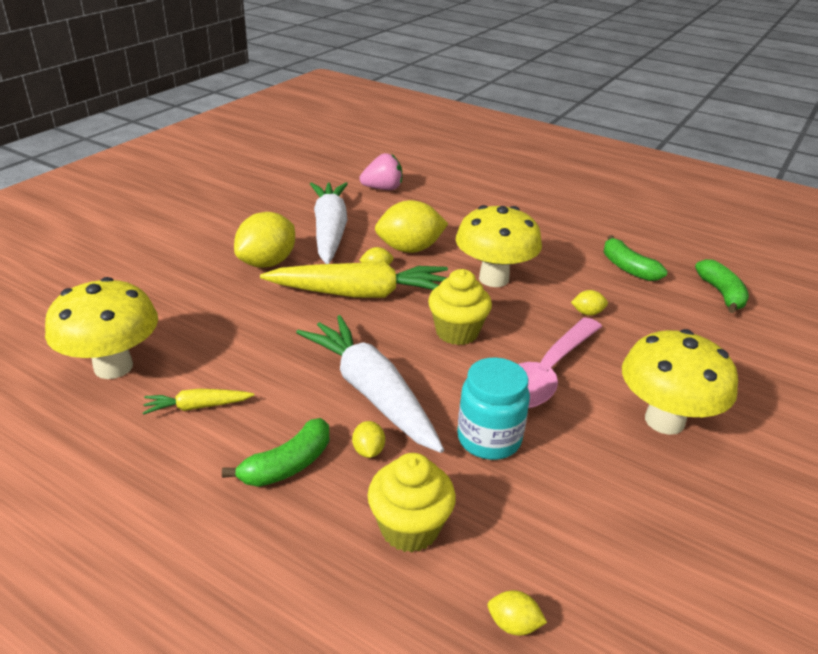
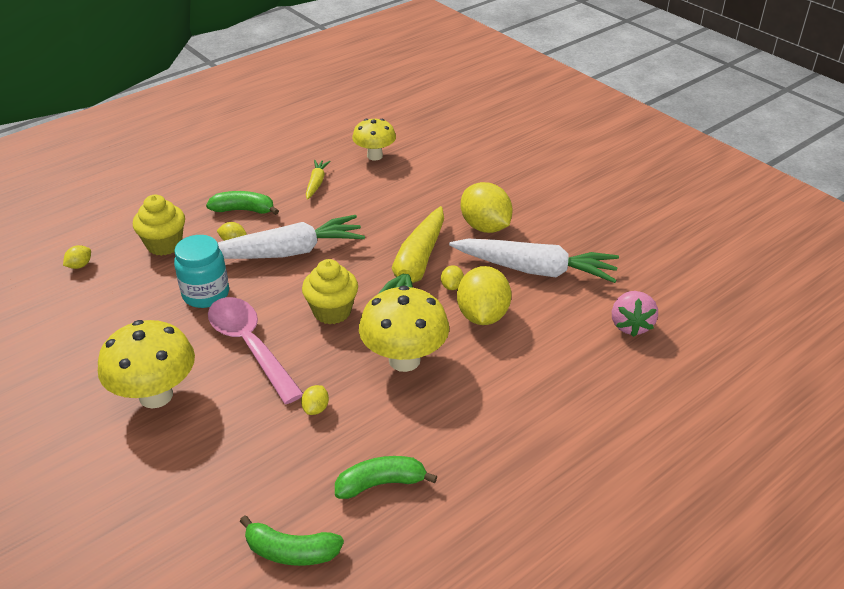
camera: 110 degrees right, 5 degrees up
yellow mushroom [45,277,158,379] -> yellow mushroom [352,119,396,161], size x0.65
green banana [222,418,329,487] -> green banana turned 120 degrees clockwise [206,191,279,215]

